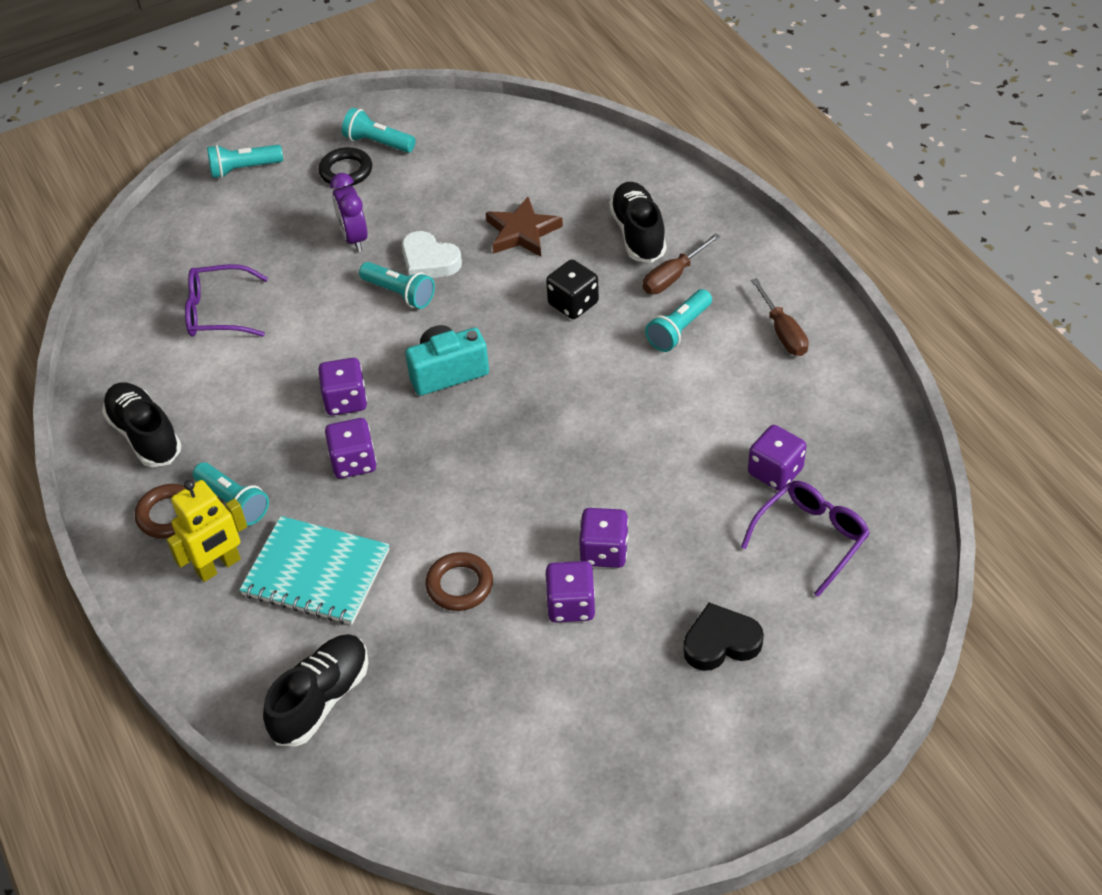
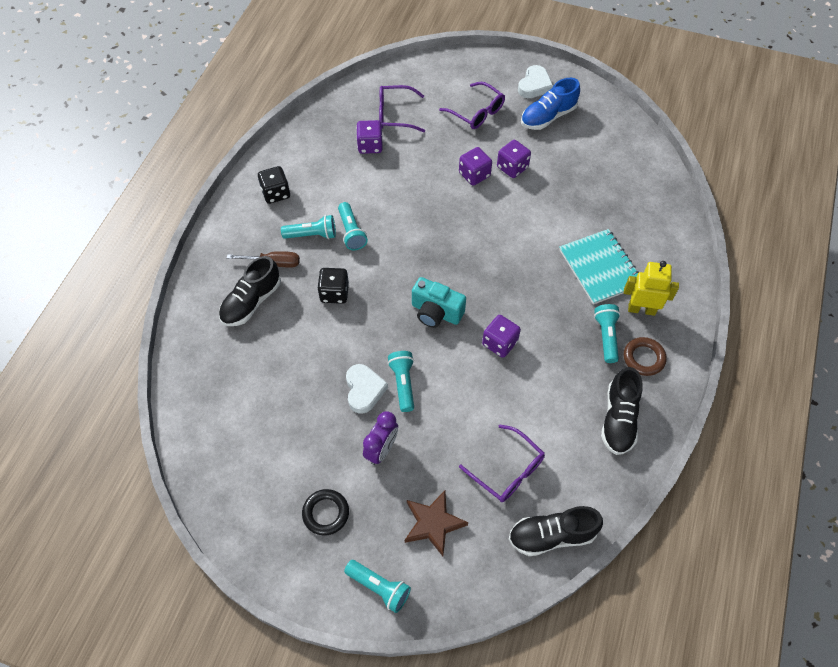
camera: 135 degrees left, 10 degrees up
black shoe [263,634,369,746] -> black shoe moved to [508,506,603,556]
purple dice [325,418,376,478] -> none
turquoise flashlight [342,108,416,153] -> turquoise flashlight moved to [338,202,368,250]
brown ring [425,552,493,611] -> none
brown star [486,197,563,257] -> brown star moved to [405,490,468,556]
black heart [683,603,764,671] -> purple glasses [439,82,505,129]
brown screwdriver [751,278,809,356] -> black dice [258,166,290,204]
none -> white heart [518,65,553,98]
none -> blue shoe [521,78,580,130]

